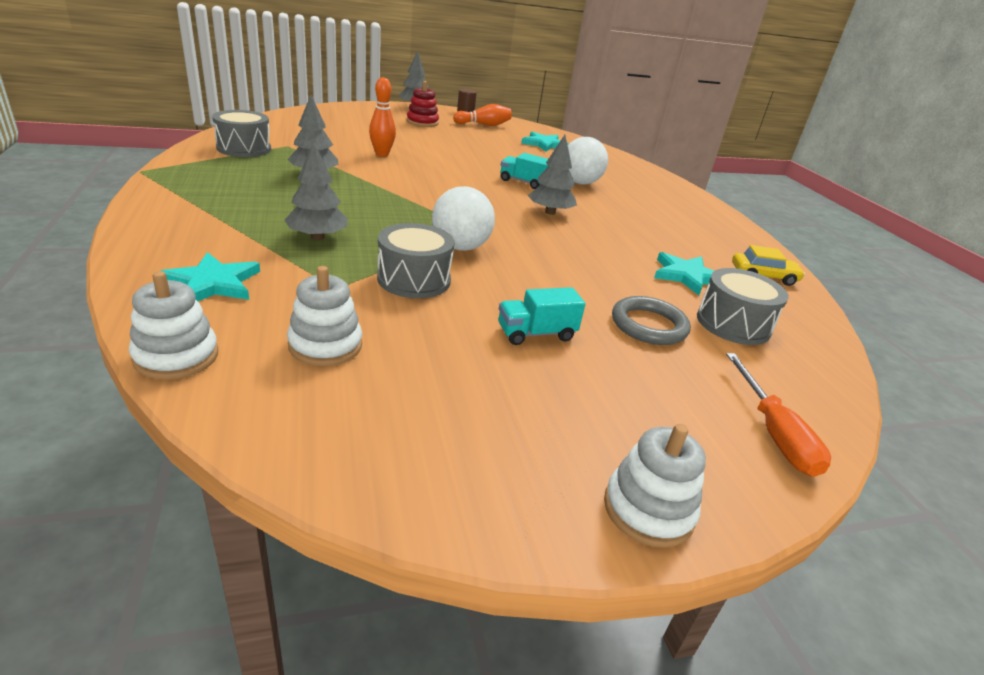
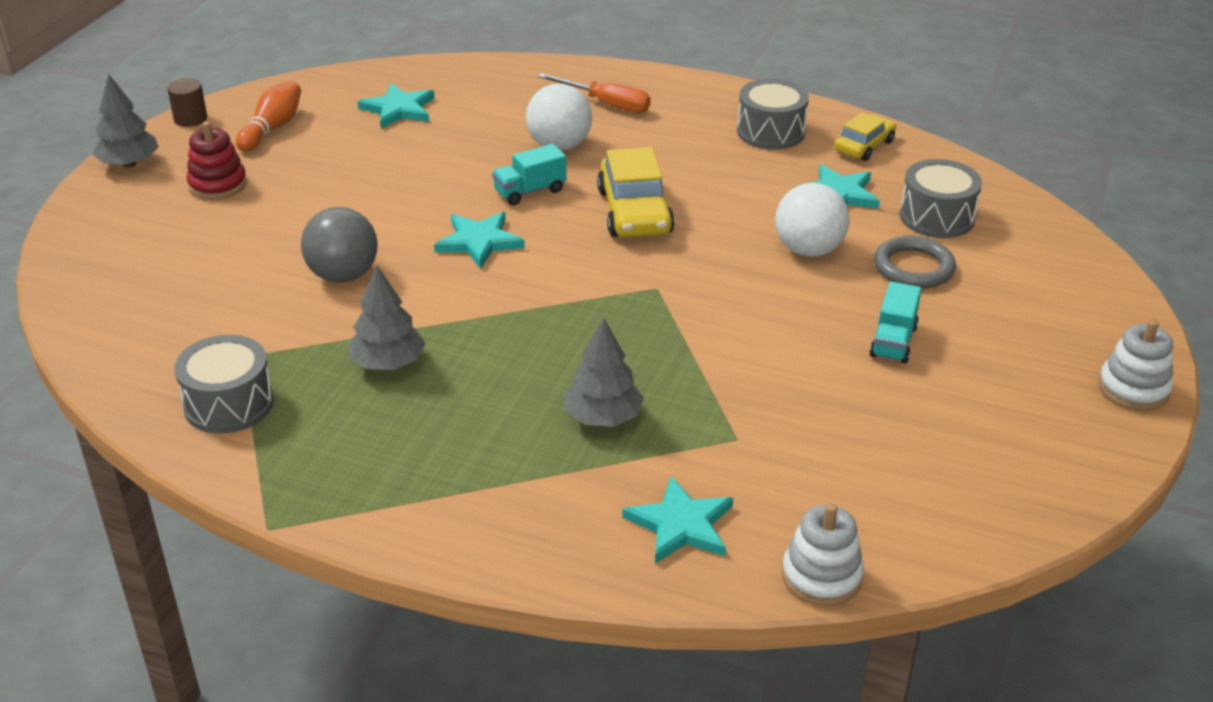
camera: 50 degrees left, 5 degrees up
white stacking toy [287,266,362,366] -> none
orange bowling pin [369,77,396,157] -> grey ball [301,207,378,283]
grey drum [377,223,454,298] -> grey drum moved to [737,79,809,150]
white ball [432,186,495,251] -> white ball moved to [775,183,850,257]
grey tree [528,135,577,215] -> yellow car [597,147,675,238]
orange screwdriver [726,353,831,477] -> orange screwdriver moved to [538,73,651,113]
none -> turquoise star [434,212,525,269]

